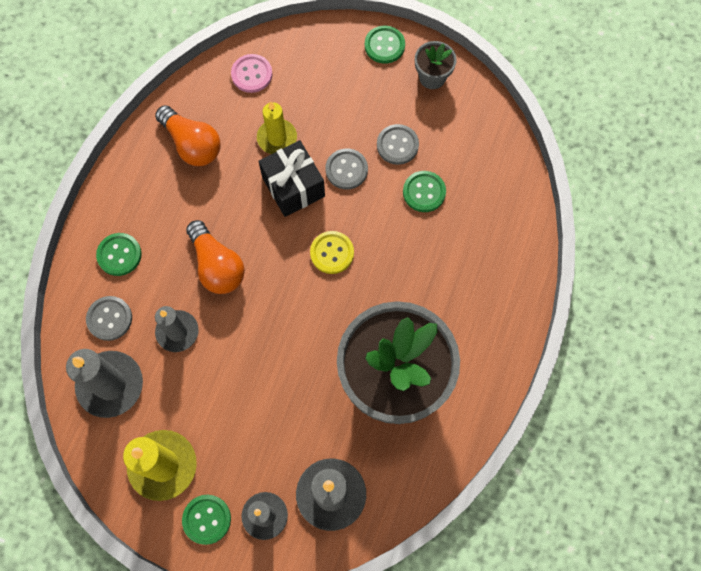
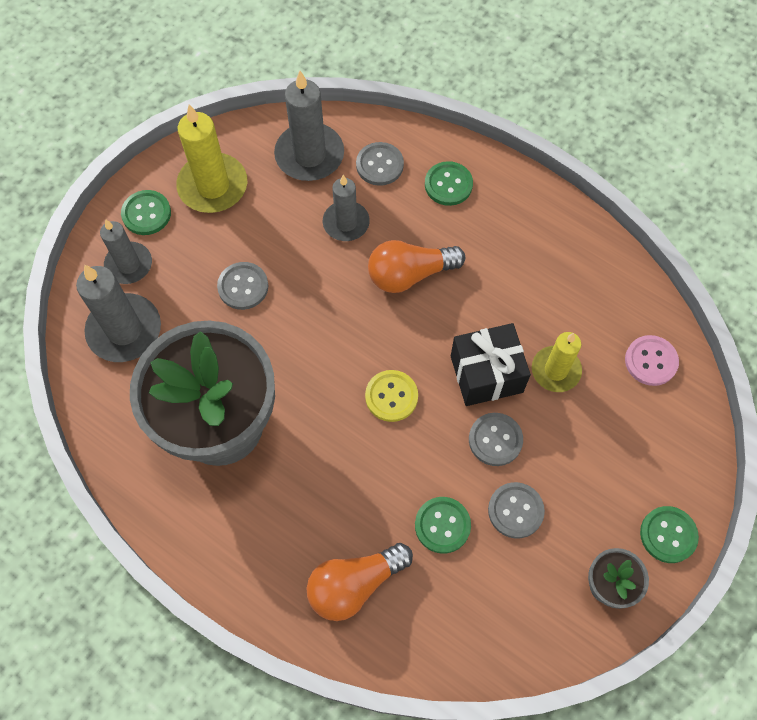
camera: 105 degrees right, 5 degrees down
orange light bulb [155,105,221,166] -> orange light bulb moved to [306,543,413,621]
none -> grey button [217,262,268,310]

